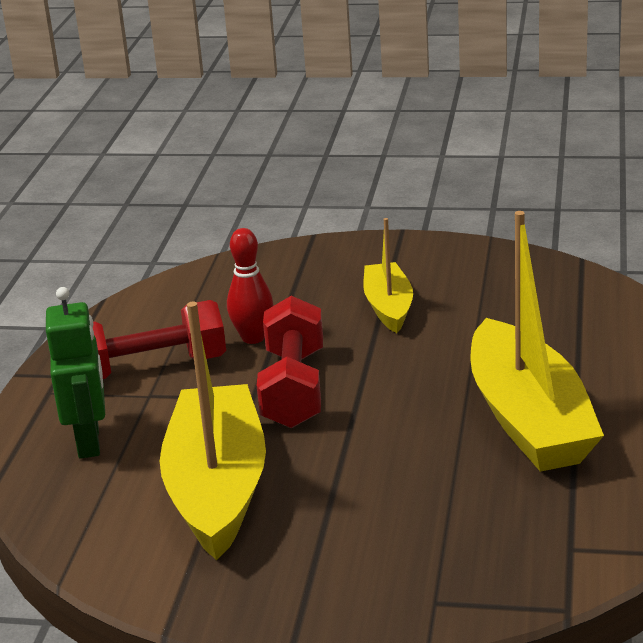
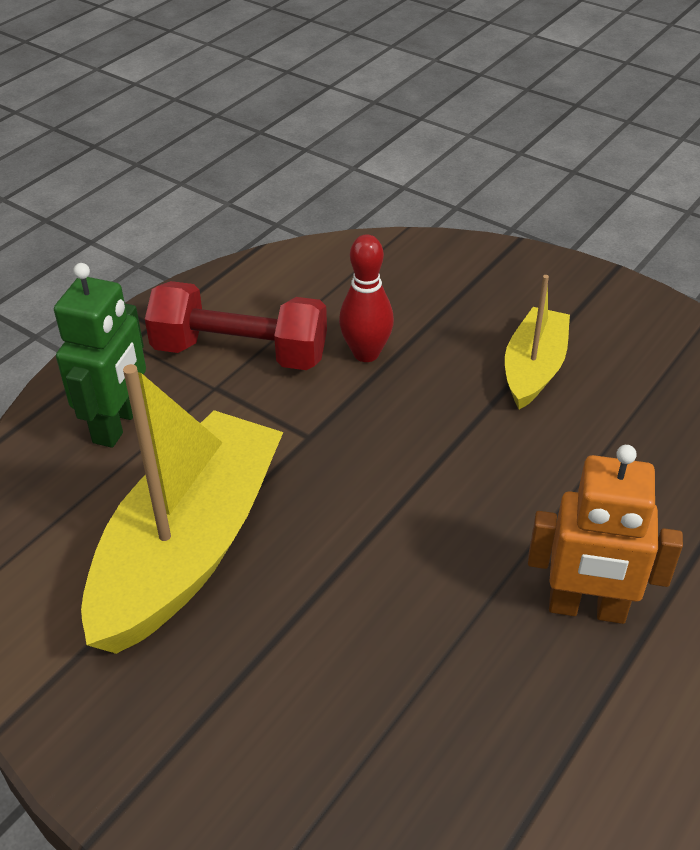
camera: 25 degrees right, 15 degrees up
red dumbbell [257,296,323,428] -> none
yellow boat [470,211,604,472] -> orange robot [528,445,683,624]

